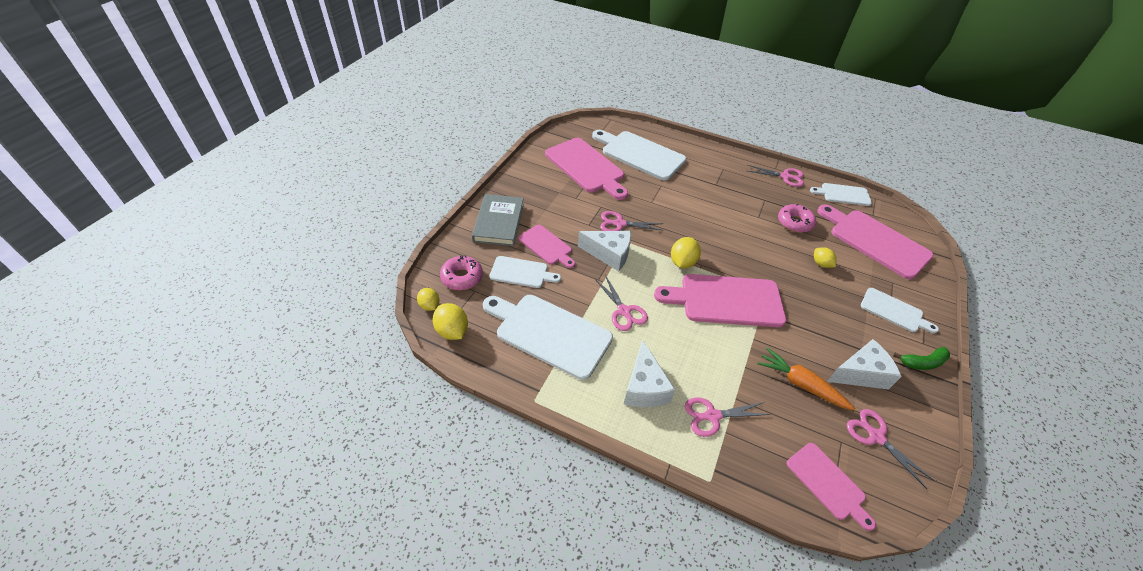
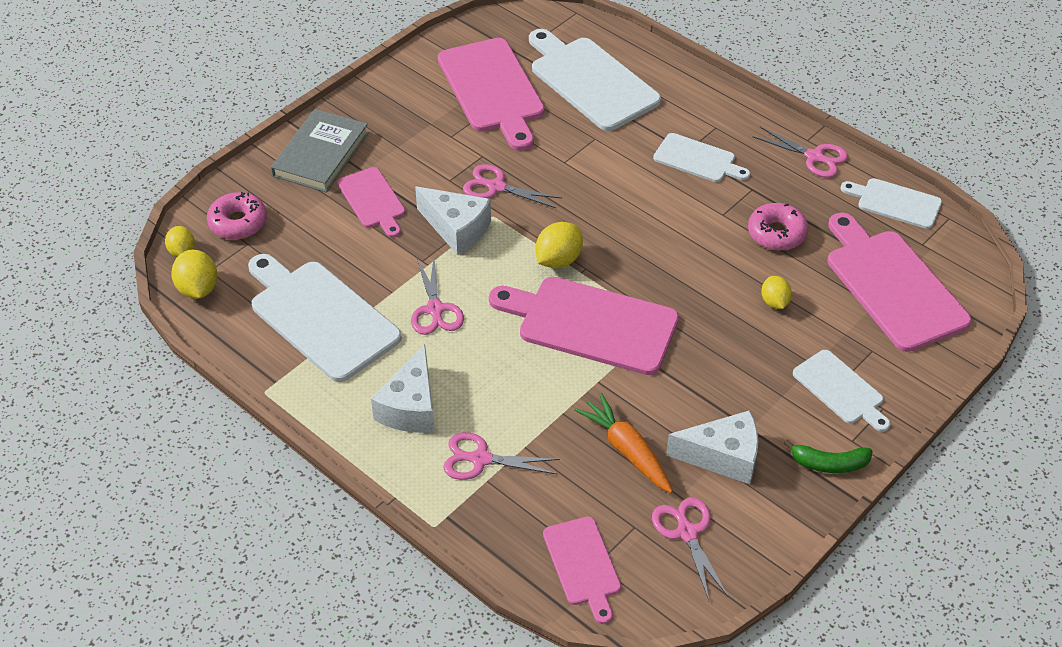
camera: 20 degrees right, 0 degrees up
white cutting board [489,256,561,288] -> white cutting board moved to [653,133,750,182]

